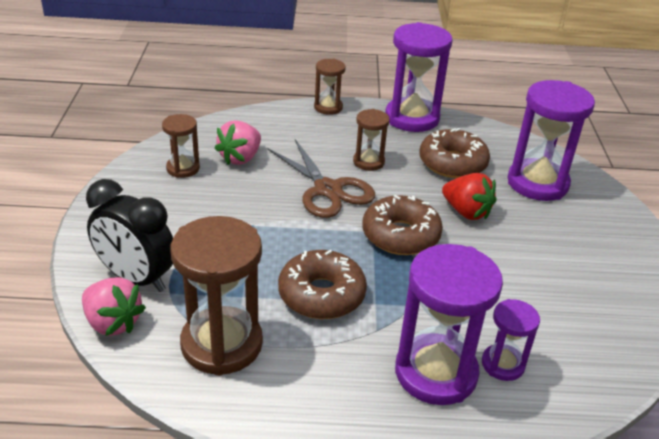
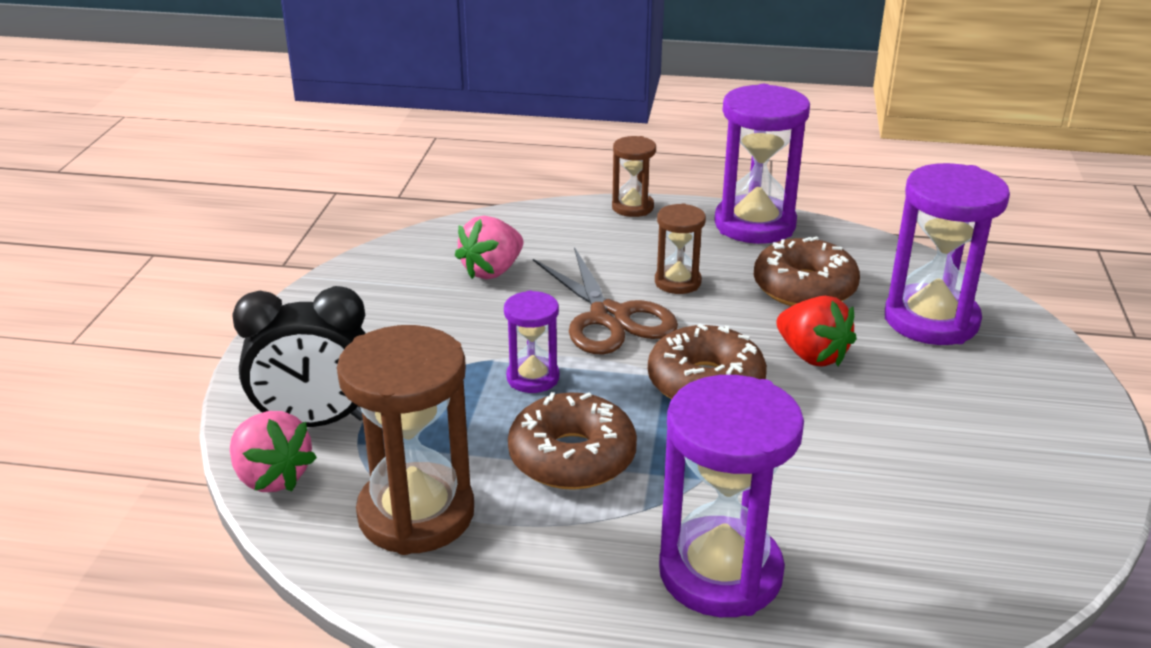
camera: 10 degrees right, 5 degrees down
black clock [86,179,173,292] -> black clock turned 45 degrees counterclockwise [232,286,366,427]
brown hourglass [162,114,200,178] -> none
purple hourglass [482,299,540,381] -> purple hourglass moved to [504,290,559,393]

